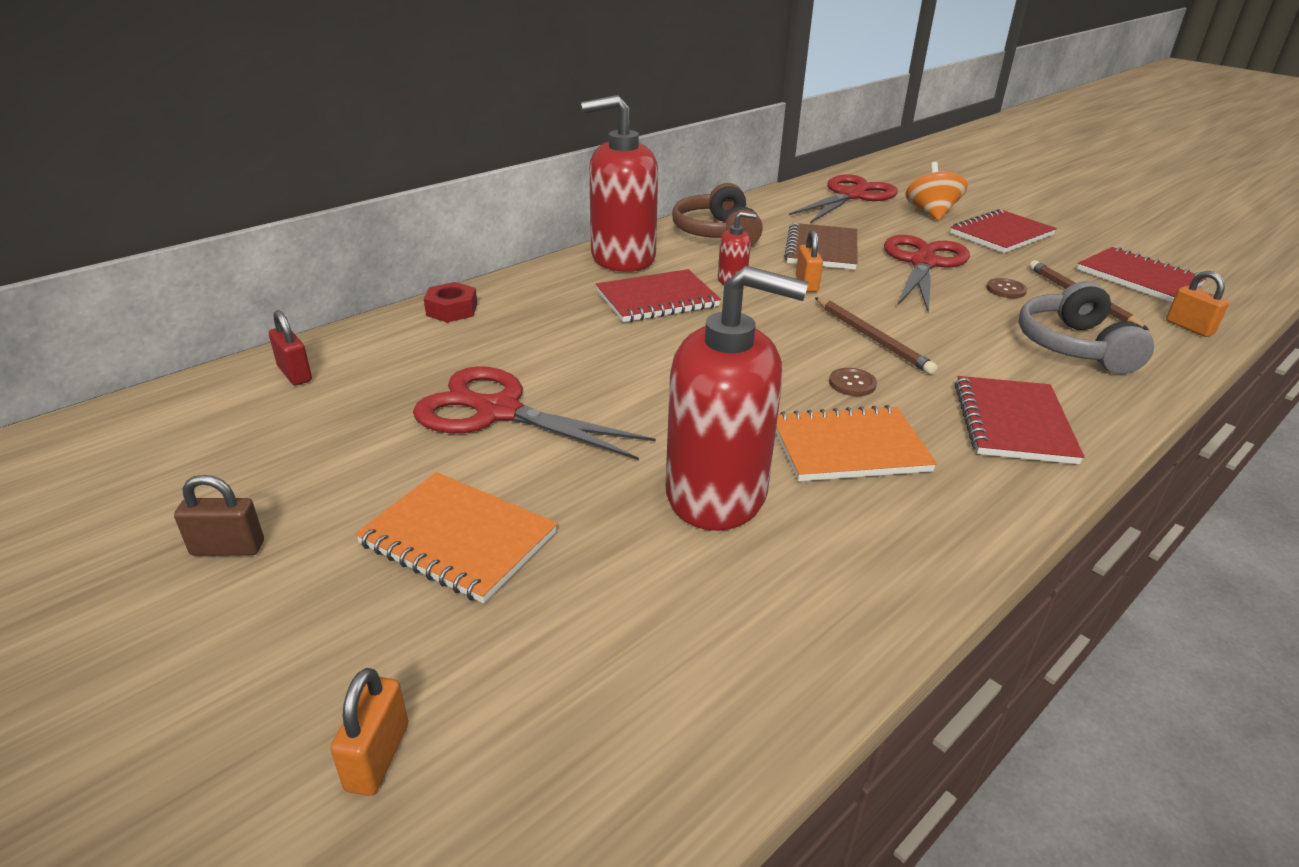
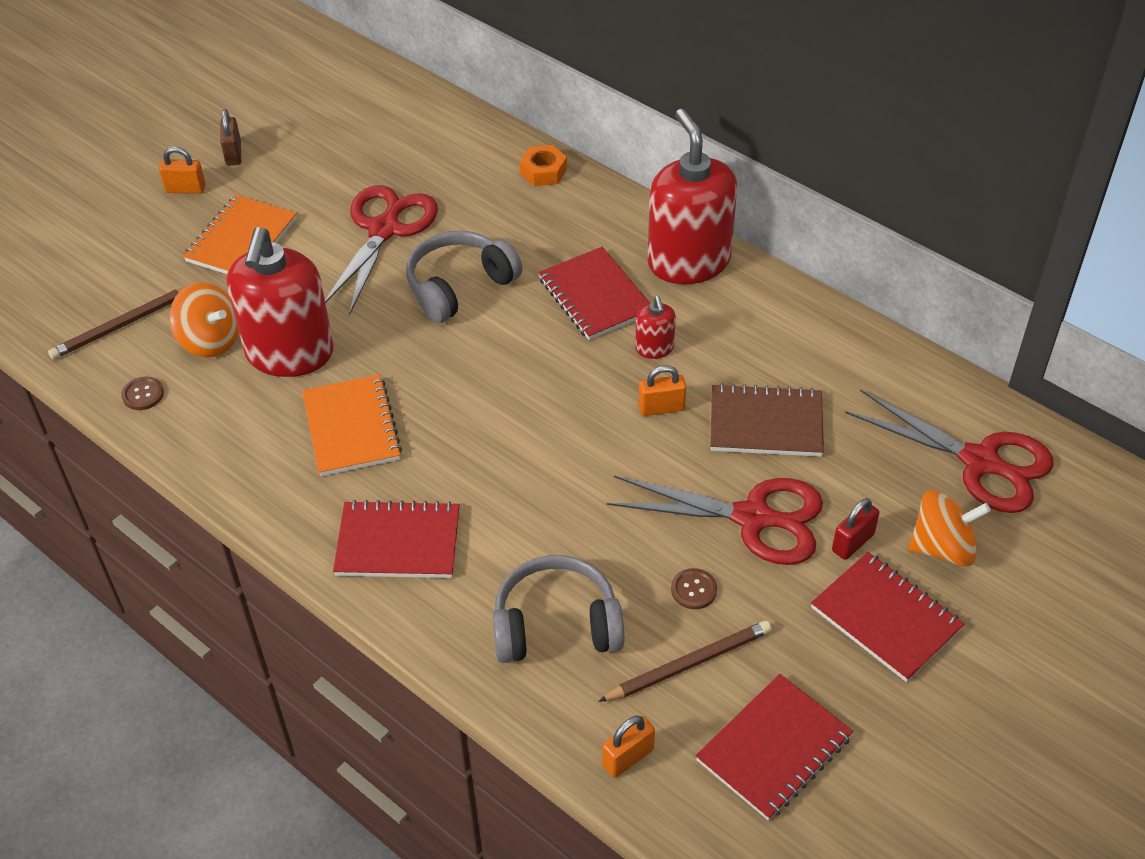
camera: 85 degrees right, 15 degrees up
red padlock [269,310,312,385] -> red padlock moved to [832,498,880,560]
orange padlock [330,668,408,796] -> orange padlock moved to [159,147,206,194]
red nut [424,282,477,323] -> orange nut [520,145,567,186]
brown headphones [672,183,763,246] -> none
brown pencil [815,297,938,375] -> brown pencil moved to [48,287,185,359]
brown button [829,368,877,396] -> brown button moved to [121,376,164,410]
none -> orange spinning top [169,283,239,357]
none -> grey headphones [406,231,523,323]

